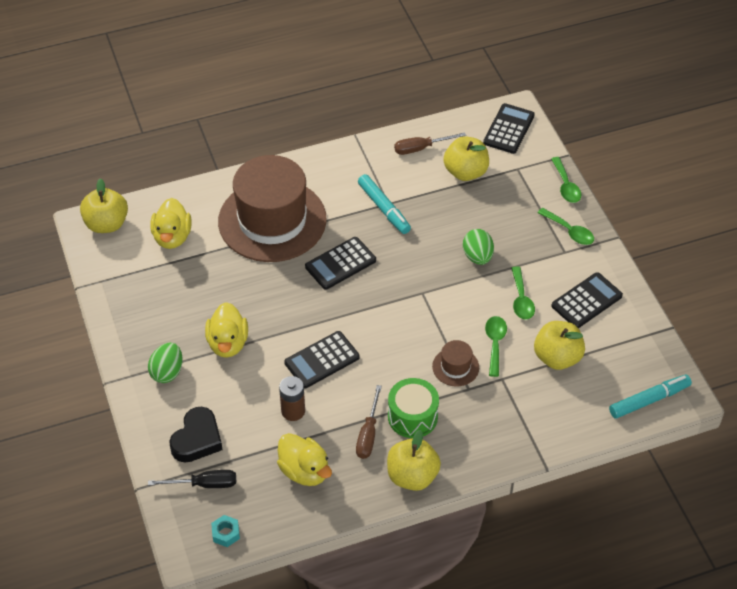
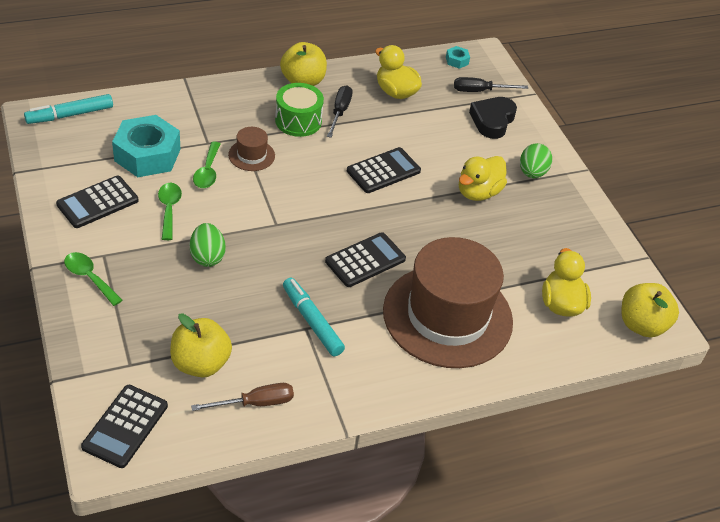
camera: 175 degrees right, 5 degrees down
yellow duck [205,302,248,358] -> yellow duck turned 135 degrees counterclockwise [459,156,507,201]
brown battery [279,376,305,421] -> none
brown screwdriver [356,385,382,459] -> black screwdriver [327,85,353,138]
yellow apple [534,321,585,370] -> turquoise nut [112,115,180,177]
green spoon [551,157,581,203] -> none

